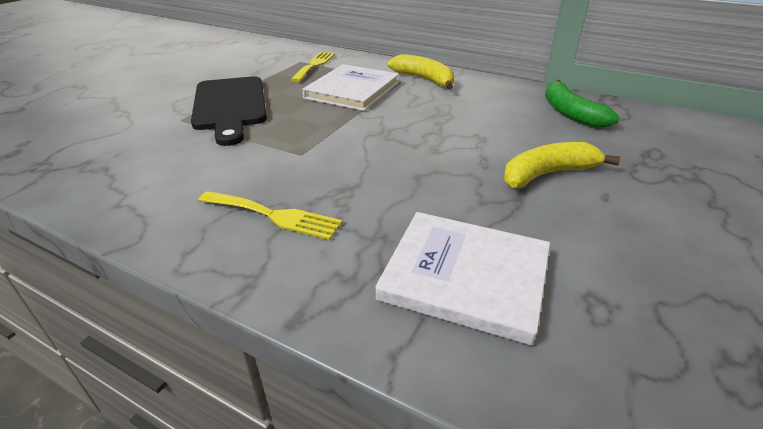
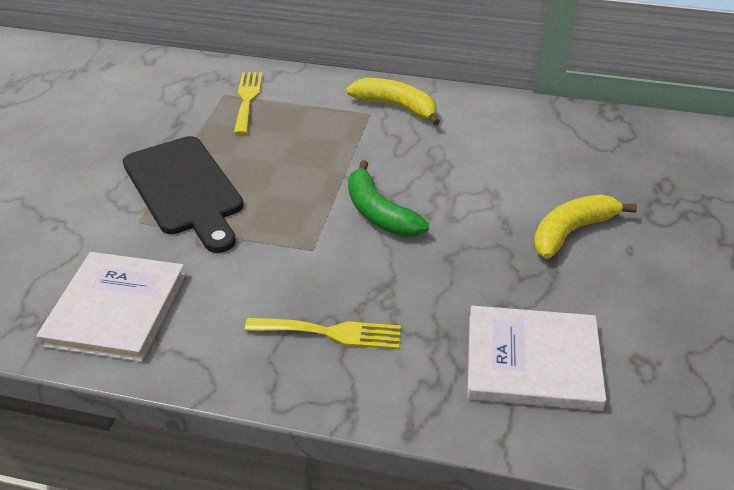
camera: 15 degrees left, 5 degrees up
white book [302,64,399,111] -> white book moved to [36,252,186,362]
green banana [545,80,620,128] -> green banana moved to [348,160,429,237]

